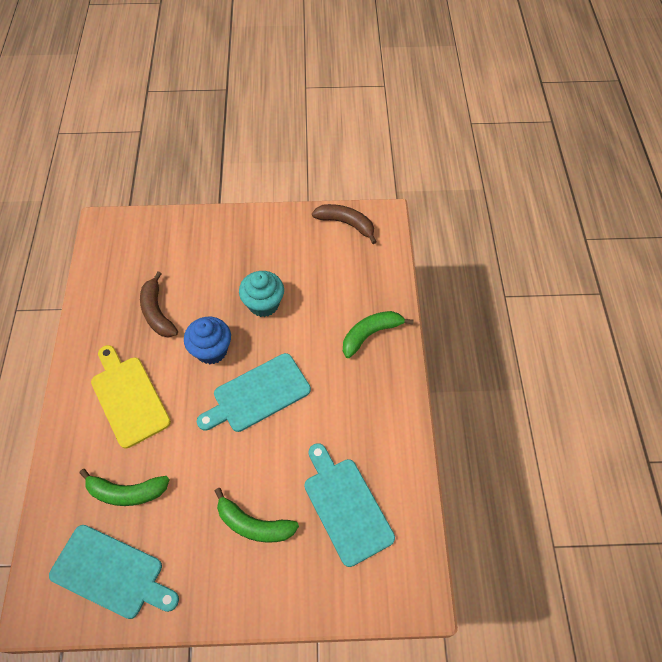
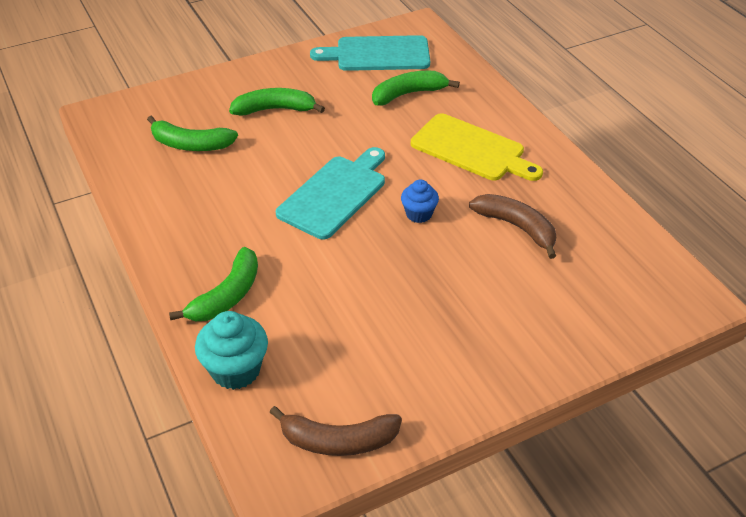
camera: 155 degrees right, 15 degrees down
blue cupcake [184,317,231,364] -> blue cupcake [401,179,439,223], size x0.62
turquoise cupcake [239,271,284,317] -> turquoise cupcake moved to [195,311,268,390]
turquoise cutting board [304,443,395,567] -> green banana [147,116,238,151]

